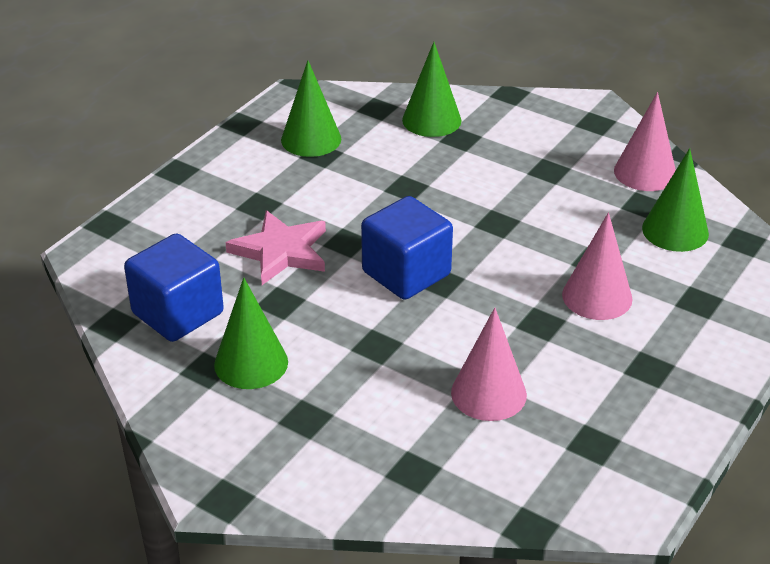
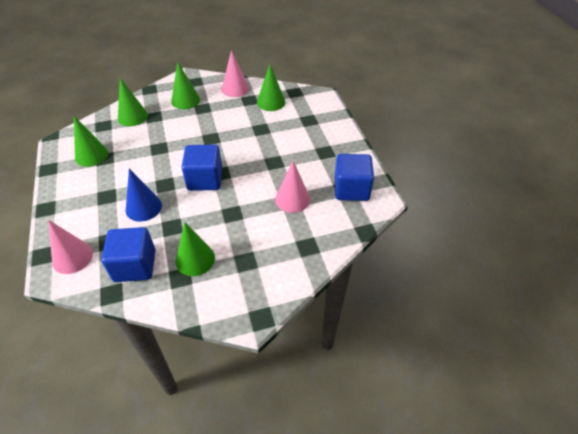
camera: 50 degrees left, 10 degrees up
pink star [225,210,326,285] -> blue cone [126,169,162,222]
pink cone [562,212,632,320] -> pink cone moved to [48,220,93,274]
none -> green cone [171,62,200,109]
none -> blue cube [335,154,374,201]

